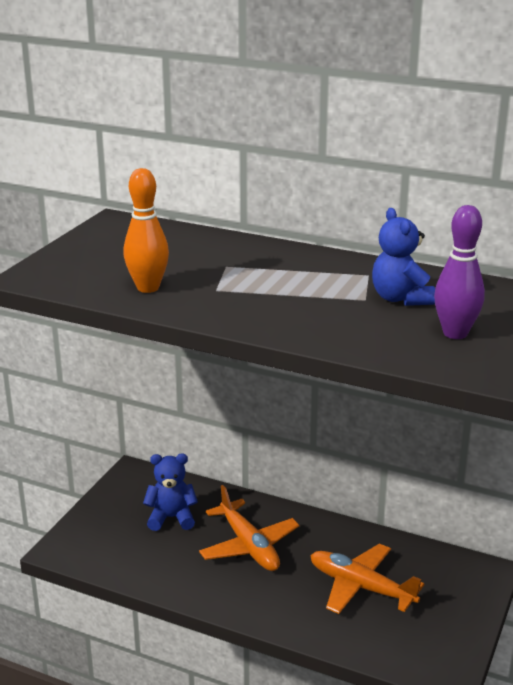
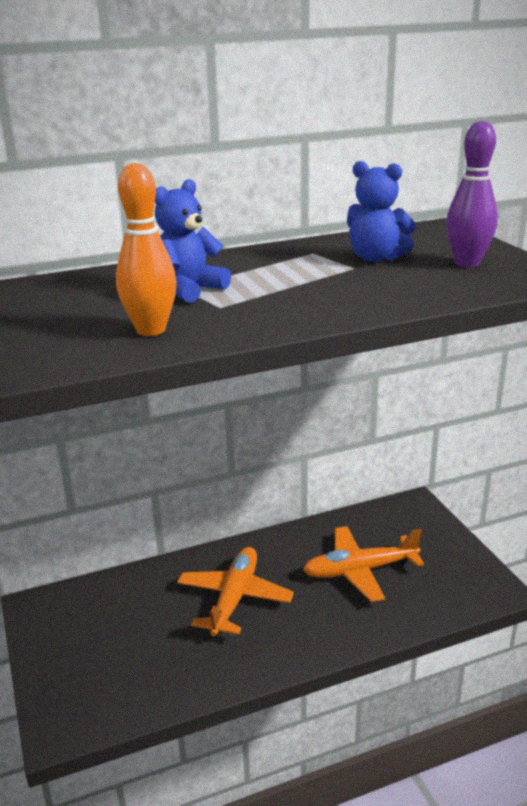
camera: 45 degrees left, 0 degrees up
blue teddy bear [143,454,198,531] -> blue teddy bear moved to [155,179,231,303]
orange plane [199,485,299,571] -> orange plane turned 90 degrees counterclockwise [177,547,294,636]

